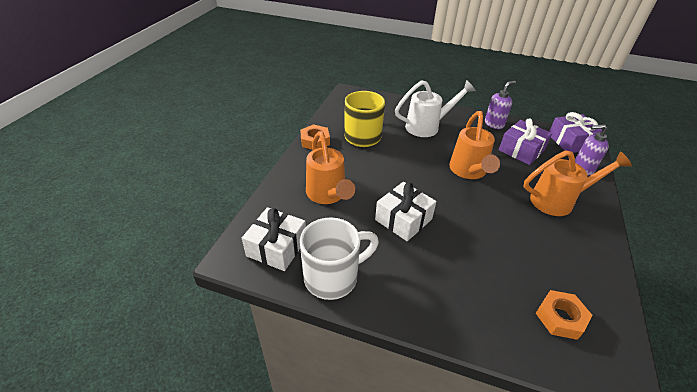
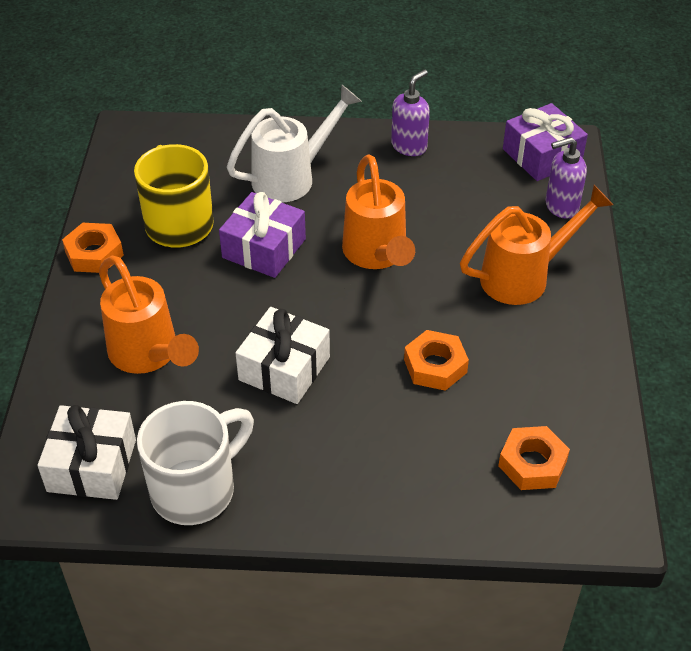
camera: 15 degrees left, 5 degrees up
purple gift [499,118,552,165] -> purple gift moved to [219,192,306,278]
none -> orange nut [404,330,469,391]

